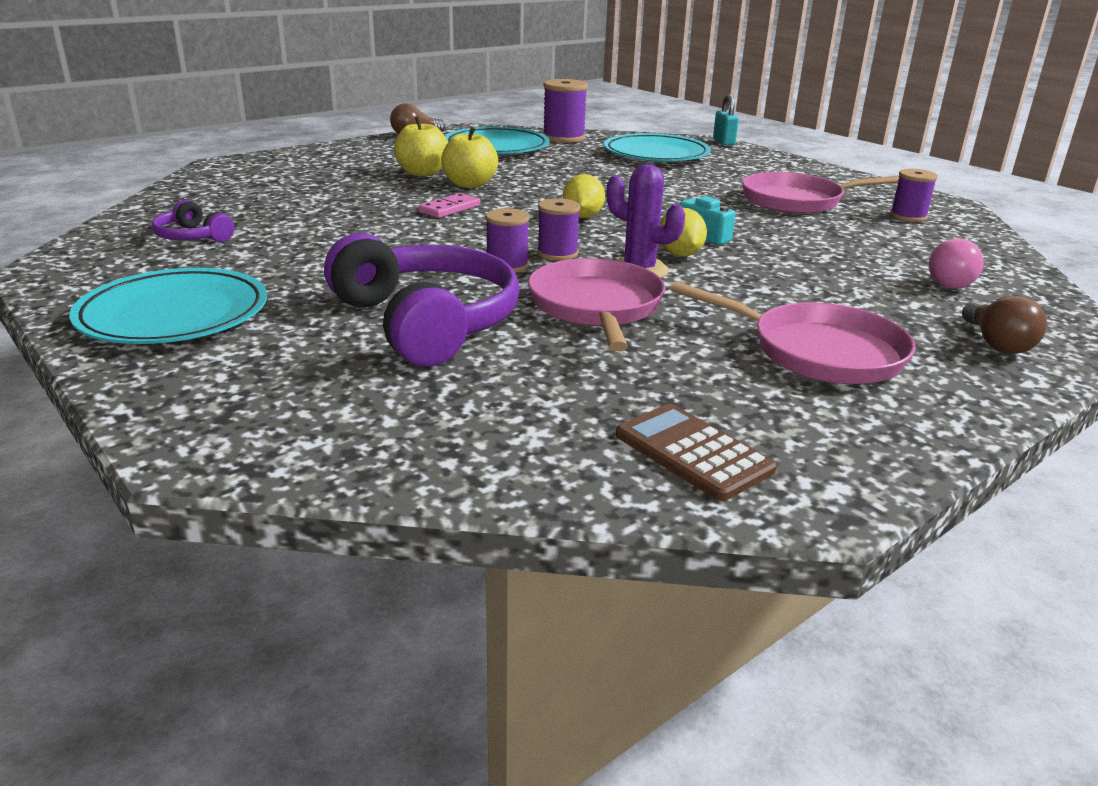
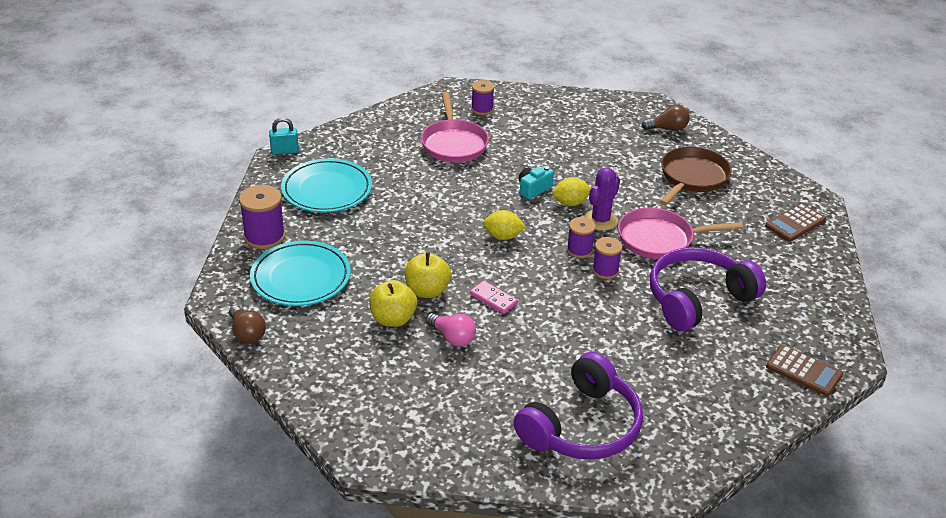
camera: 90 degrees left, 10 degrees up
turquoise plate [69,268,267,344] -> none
purple headphones [152,200,234,242] -> purple headphones [514,352,643,460], size x2.12
pink pan [670,282,916,384] -> brown pan [659,147,732,205]
pink light bulb [929,238,984,289] -> pink light bulb moved to [426,313,476,347]
none -> brown calculator [766,345,843,396]

